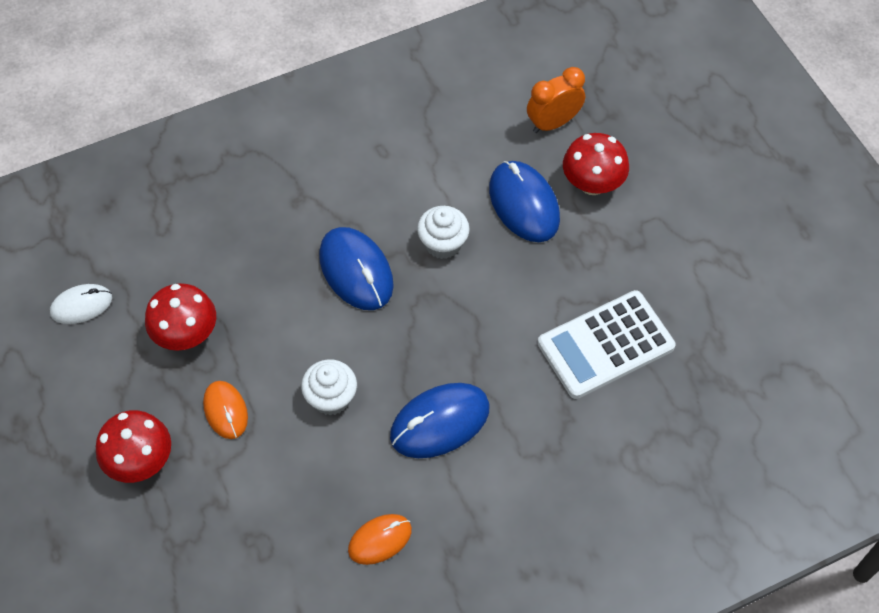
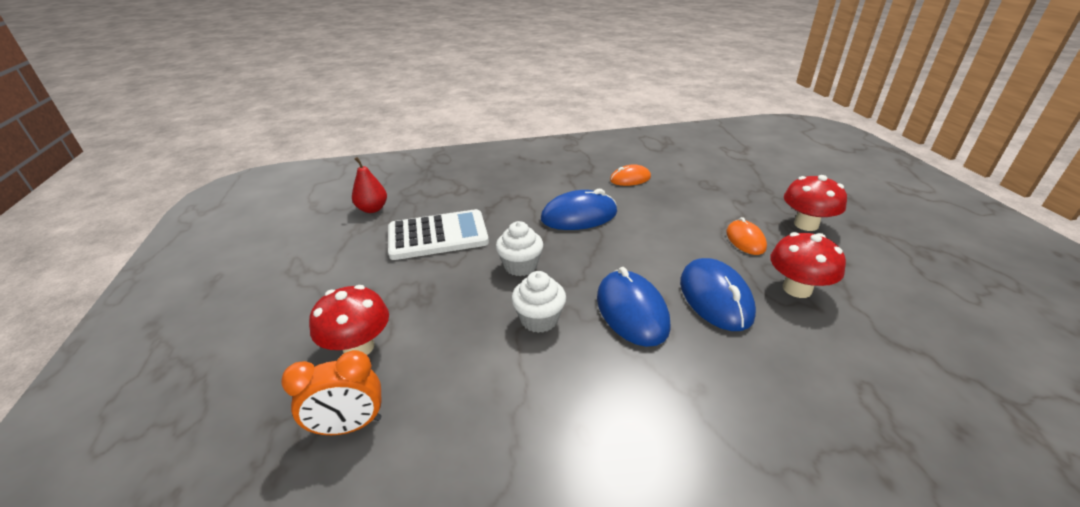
camera: 165 degrees left, 25 degrees down
white mouse [50,284,112,324] -> none
white cupcake [301,359,357,416] -> white cupcake moved to [496,221,543,276]
blue mouse [489,161,560,242] -> blue mouse moved to [680,258,756,331]
none -> red pear [352,157,387,213]

